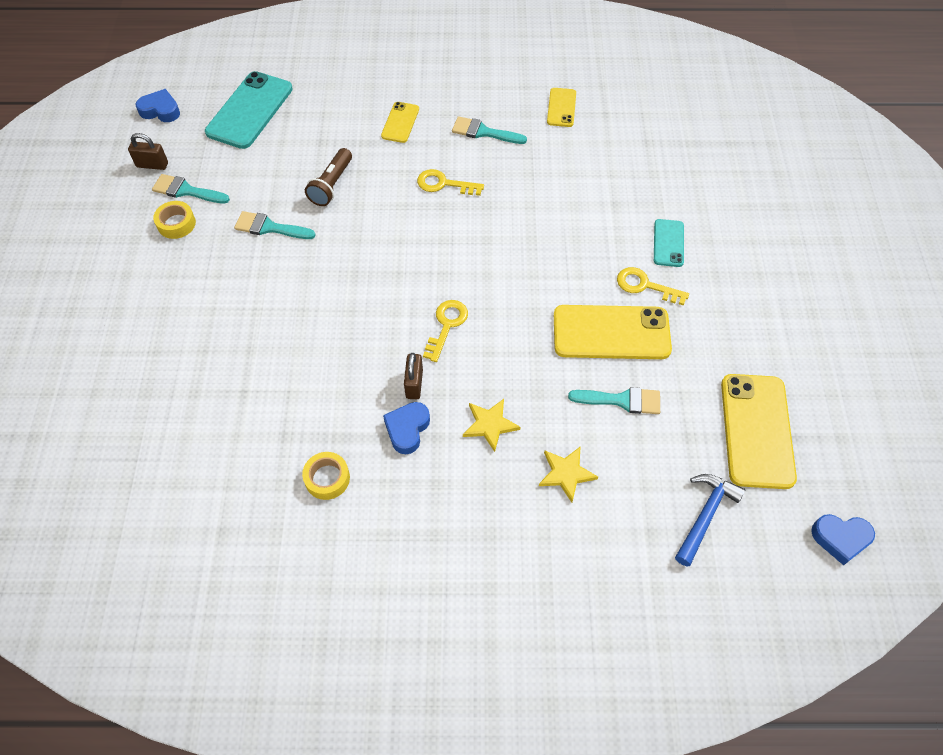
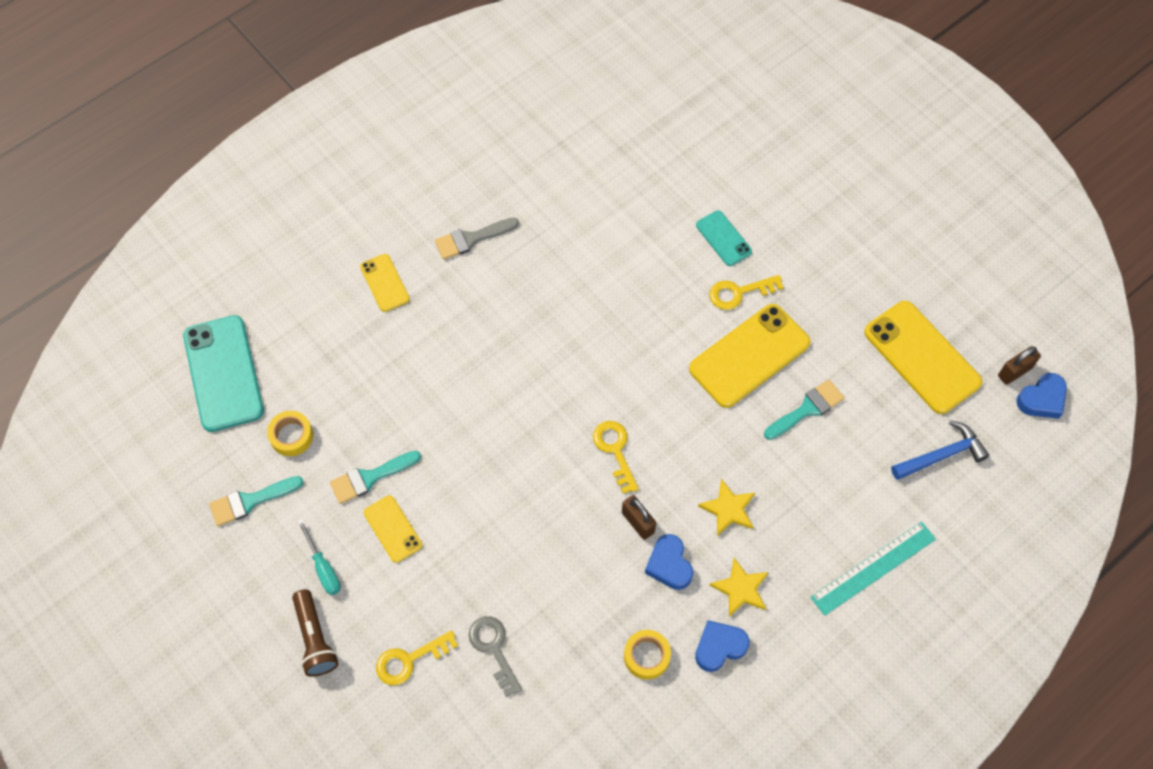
camera: 40 degrees left, 5 degrees up
brown padlock [128,133,168,170] -> brown padlock moved to [998,346,1041,385]
blue heart [135,89,180,122] -> blue heart moved to [695,620,750,672]
yellow tape [153,201,196,239] -> yellow tape moved to [267,411,313,456]
brown flashlight [305,148,352,206] -> brown flashlight moved to [292,589,339,677]
yellow key [417,169,484,196] -> yellow key moved to [376,630,458,686]
turquoise brush [452,116,527,144] -> grey brush [435,217,519,260]
yellow star [539,446,598,502] -> yellow star moved to [710,558,769,617]
yellow phone [547,88,576,127] -> yellow phone moved to [364,496,422,563]
blue hammer [675,474,745,567] -> blue hammer turned 75 degrees clockwise [891,420,989,480]
none -> turquoise screwdriver [297,519,341,595]
none -> grey key [469,616,522,697]
none -> turquoise ruler [810,522,936,616]

